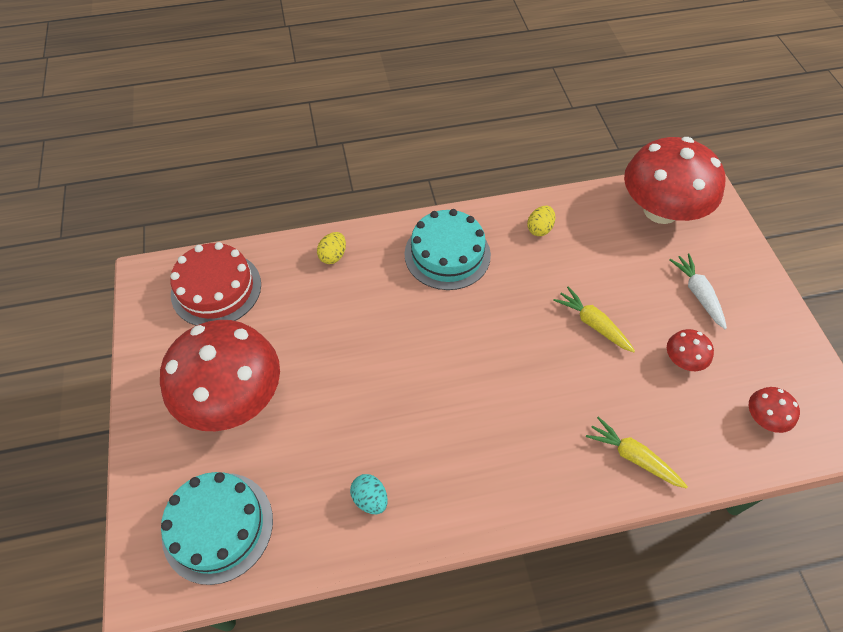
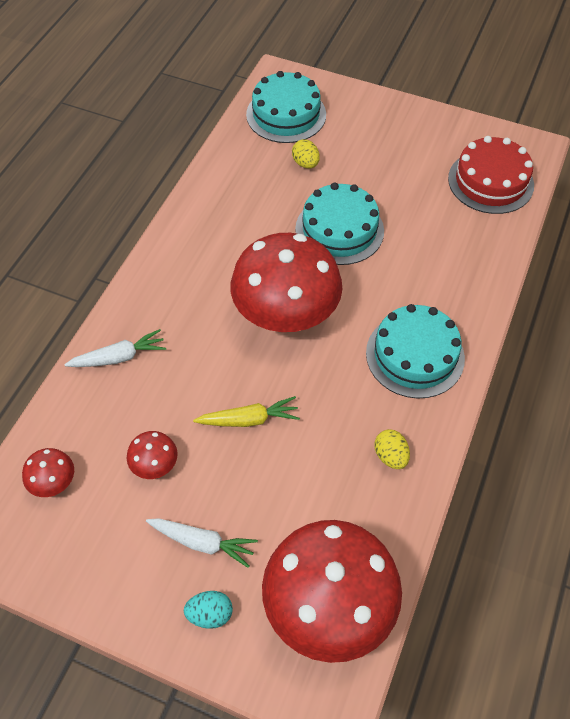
camera: 125 degrees right, 0 degrees up
red mushroom [160,320,280,431] -> red mushroom moved to [231,233,342,332]
yellow egg [317,232,346,264] -> yellow egg moved to [292,139,320,168]
turquoise egg [350,474,388,514] -> turquoise egg moved to [184,591,233,629]
yellow carrot [586,417,688,489] -> white carrot [64,329,166,367]
none -> turquoise cake [295,183,384,265]

